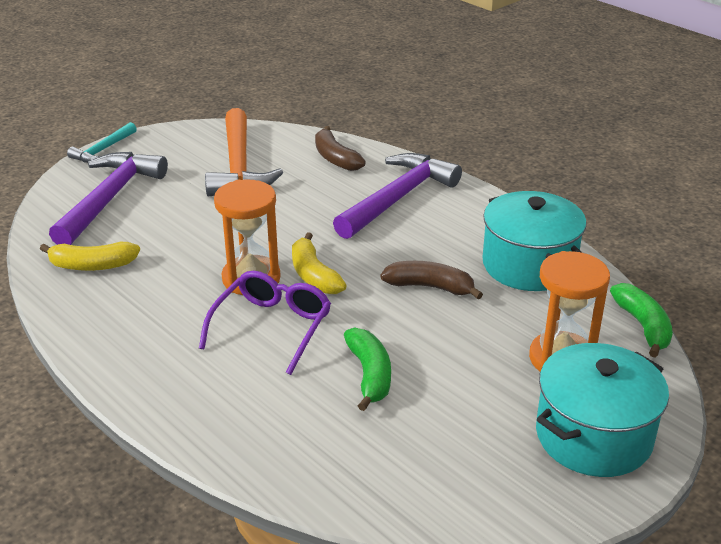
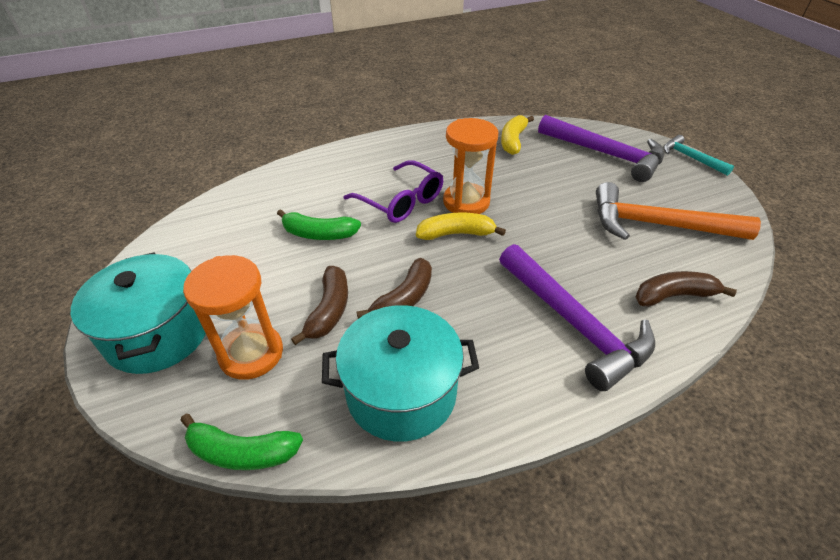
camera: 110 degrees right, 10 degrees up
none -> brown banana [291,266,348,345]

